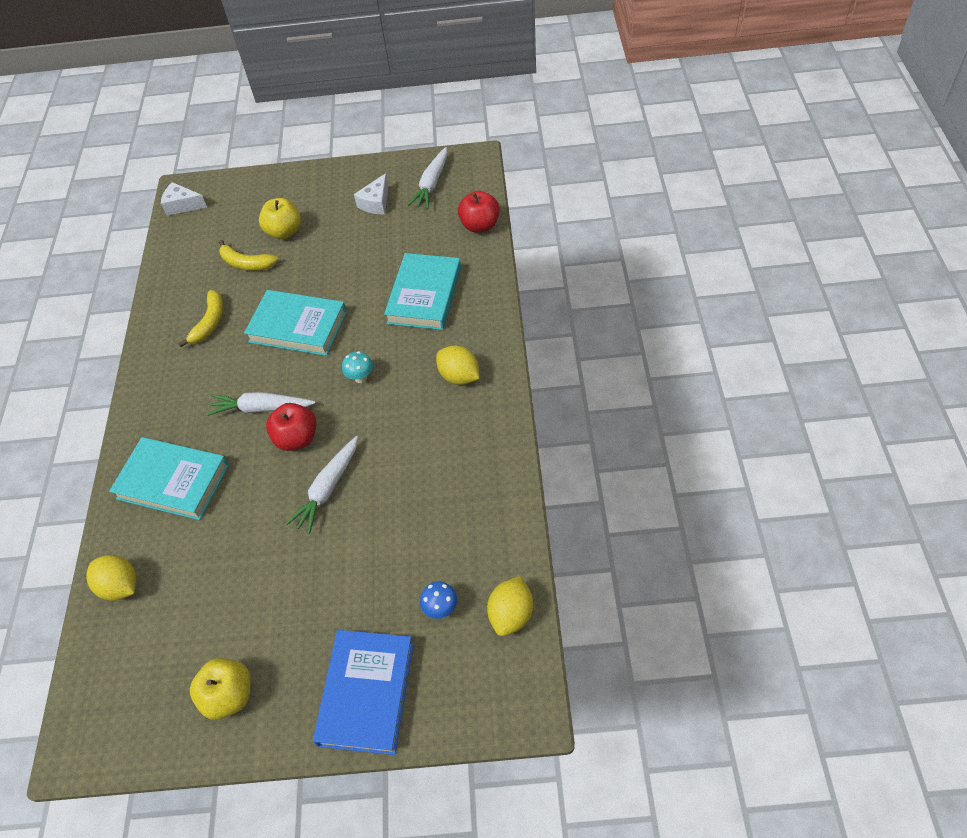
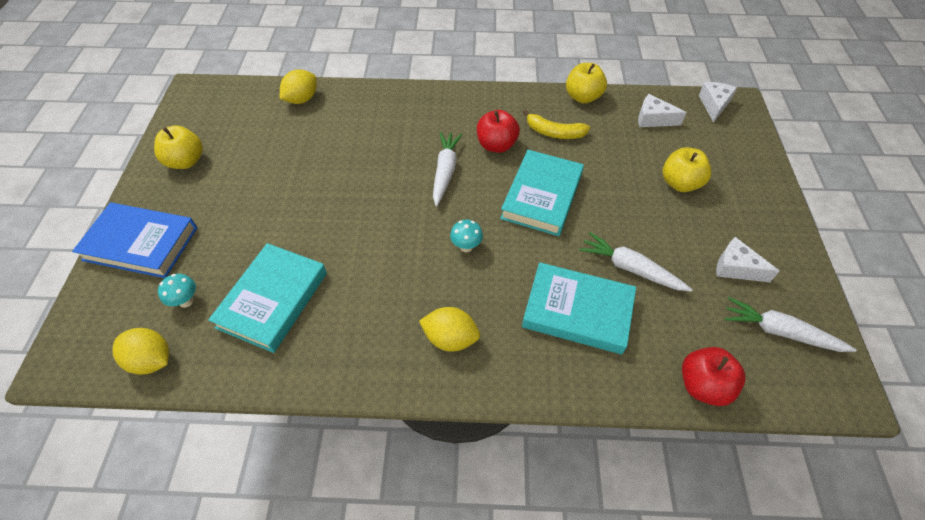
camera: 90 degrees right, 0 degrees up
turquoise book [109,437,229,520] -> turquoise book moved to [208,243,327,353]
yellow banana [219,240,278,271] -> none
red apple [266,403,316,451] -> red apple moved to [477,110,520,153]
white carrot [286,436,358,534] -> white carrot moved to [579,232,693,292]
blue mushroom [420,581,457,619] -> turquoise mushroom [158,274,196,308]
yellow lemon [436,346,479,385] -> yellow lemon turned 60 degrees clockwise [419,307,480,352]
none -> yellow apple [566,63,607,104]
none -> white cheese [638,94,687,127]

